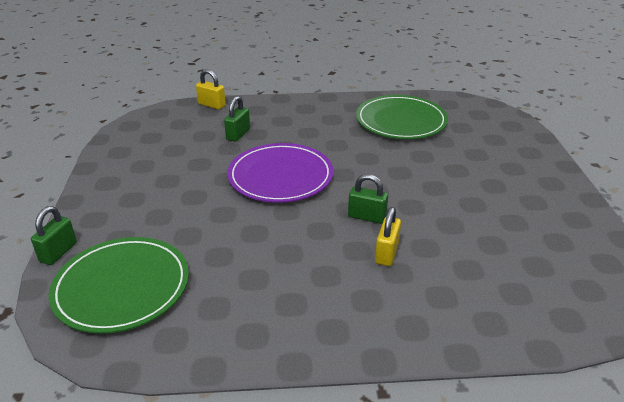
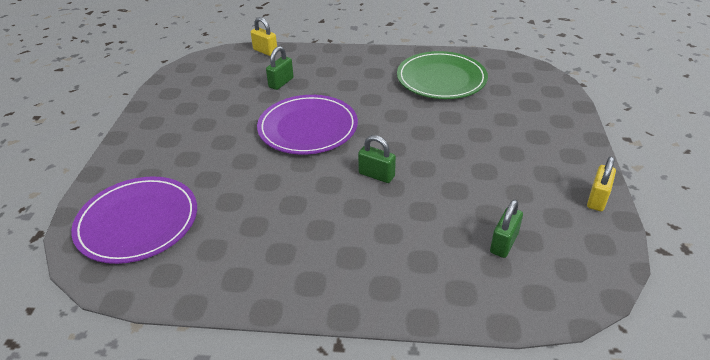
camera: 10 degrees right, 5 degrees up
green padlock [31,206,77,265] -> green padlock moved to [490,200,523,258]
green plate [49,237,189,333] -> purple plate [71,176,197,264]
yellow padlock [375,207,401,266] -> yellow padlock moved to [587,156,616,211]

